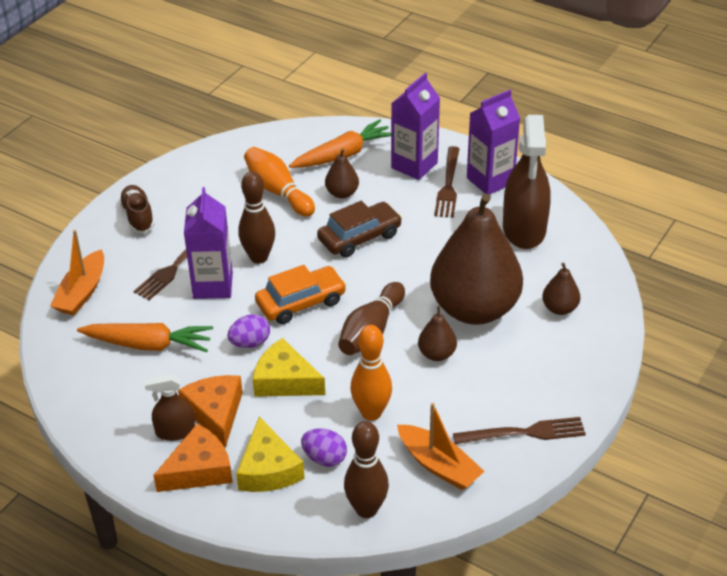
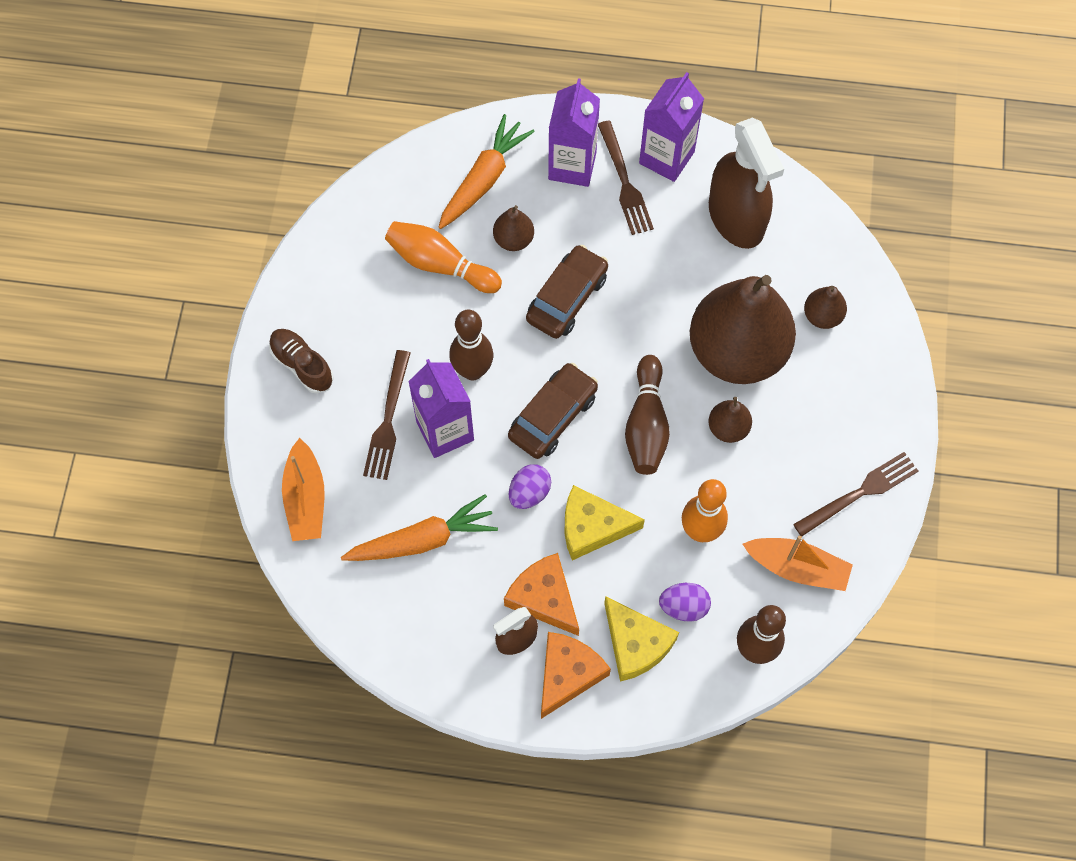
camera: 25 degrees left, 25 degrees up
orange car [255,265,347,324] -> brown car [508,363,598,459]

